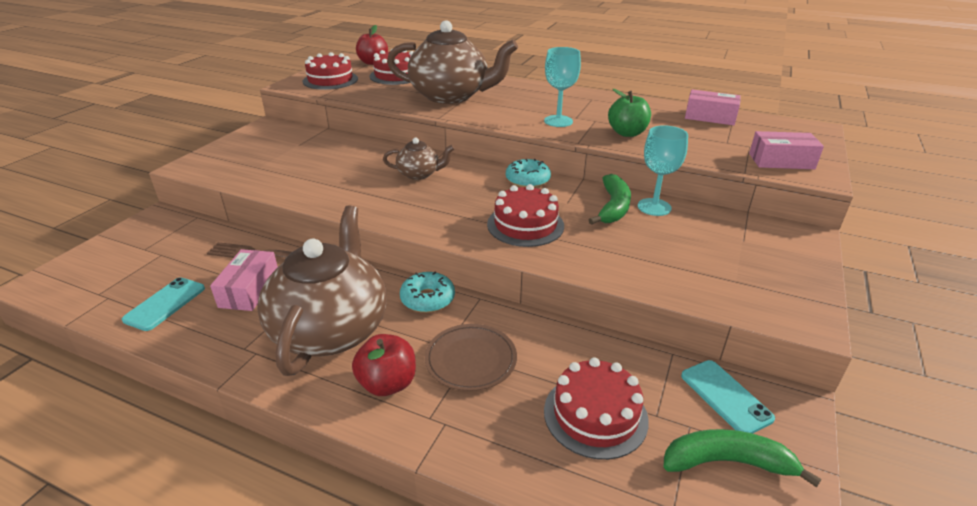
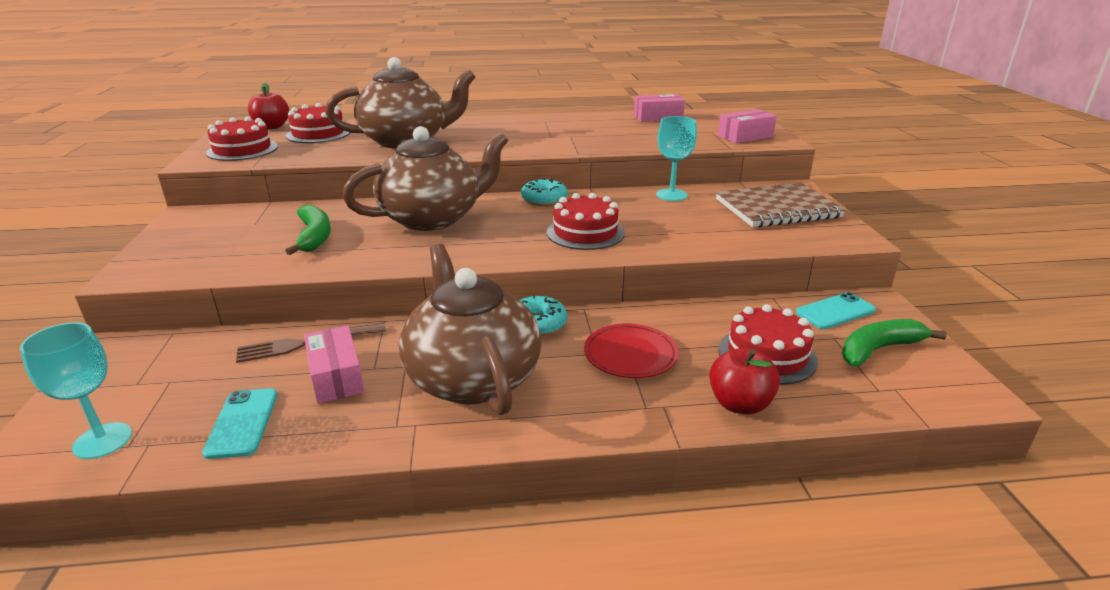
camera: 30 degrees left, 5 degrees down
red apple [352,334,416,396] -> red apple moved to [709,348,780,415]
brown teapot [383,138,455,180] -> brown teapot [342,126,508,231], size x2.13
brown plate [425,324,517,391] -> red plate [584,324,679,378]
turquoise goblet [544,47,581,127] -> turquoise goblet moved to [20,322,132,459]
green banana [589,174,631,225] -> green banana moved to [285,205,331,255]
green apple [608,89,651,137] -> none
turquoise phone [681,360,775,434] -> turquoise phone turned 60 degrees counterclockwise [796,292,876,329]
none -> brown notebook [716,183,846,228]

